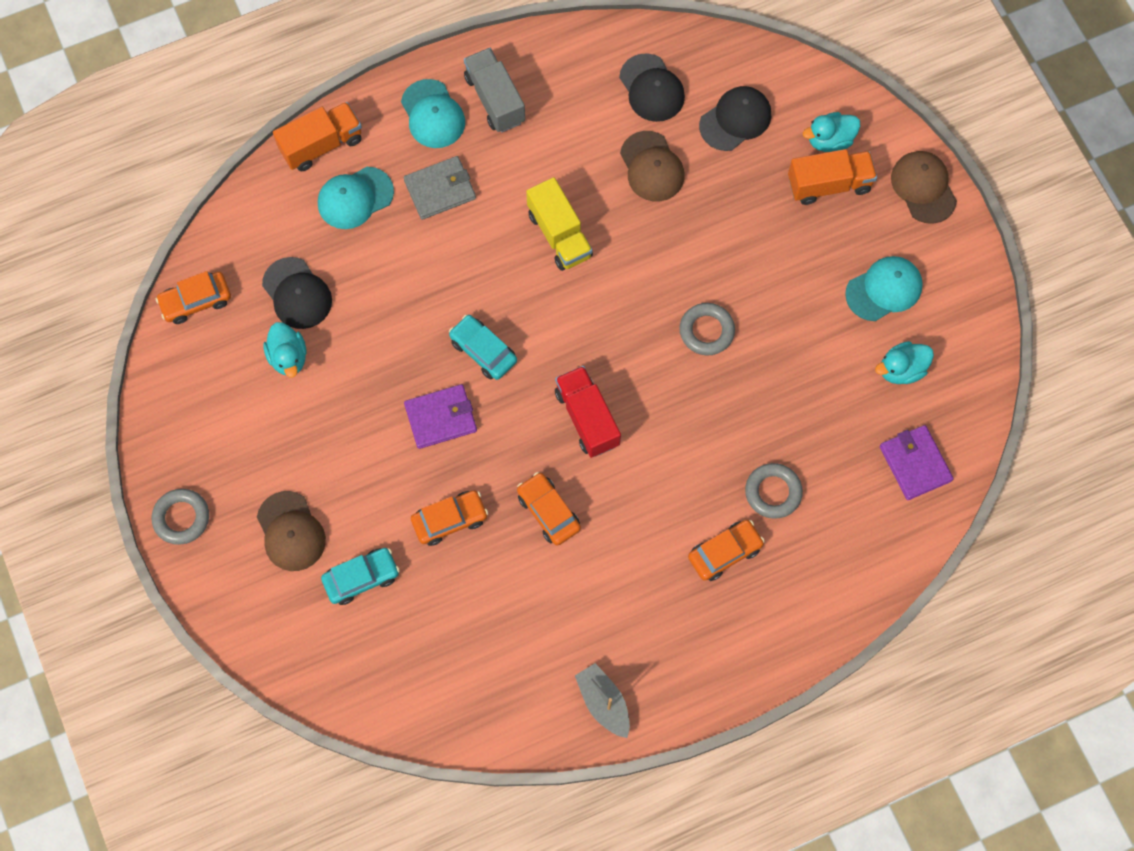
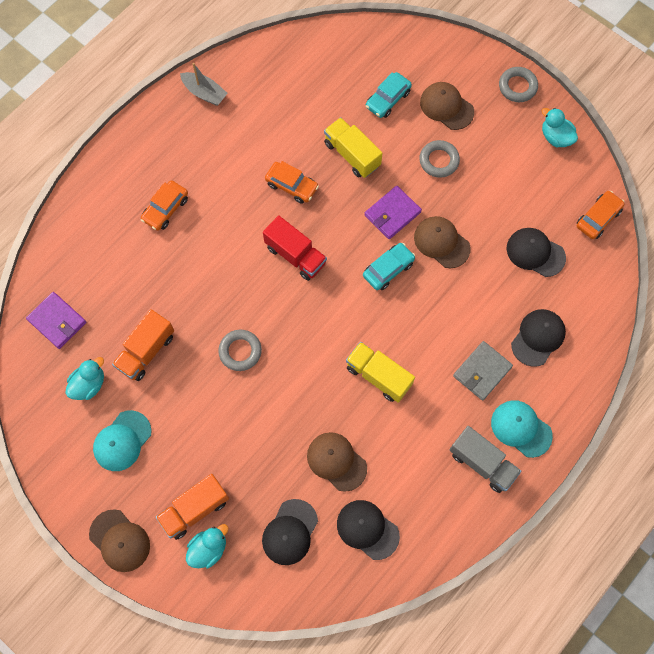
camera: 155 degrees right, 0 degrees up
turquoise duck [263,322,306,378] -> turquoise duck moved to [542,108,578,148]
orange truck [273,102,362,171] -> orange truck moved to [112,309,174,381]
turquoise cap [318,167,394,229] -> black cap [511,309,566,367]
orange car [411,490,488,546] -> yellow truck [324,117,383,178]
turquoise car [449,315,517,380] -> turquoise car turned 60 degrees counterclockwise [363,243,415,290]
grey ring [745,463,803,519] -> grey ring moved to [419,140,460,178]
none -> brown cap [414,216,471,268]

